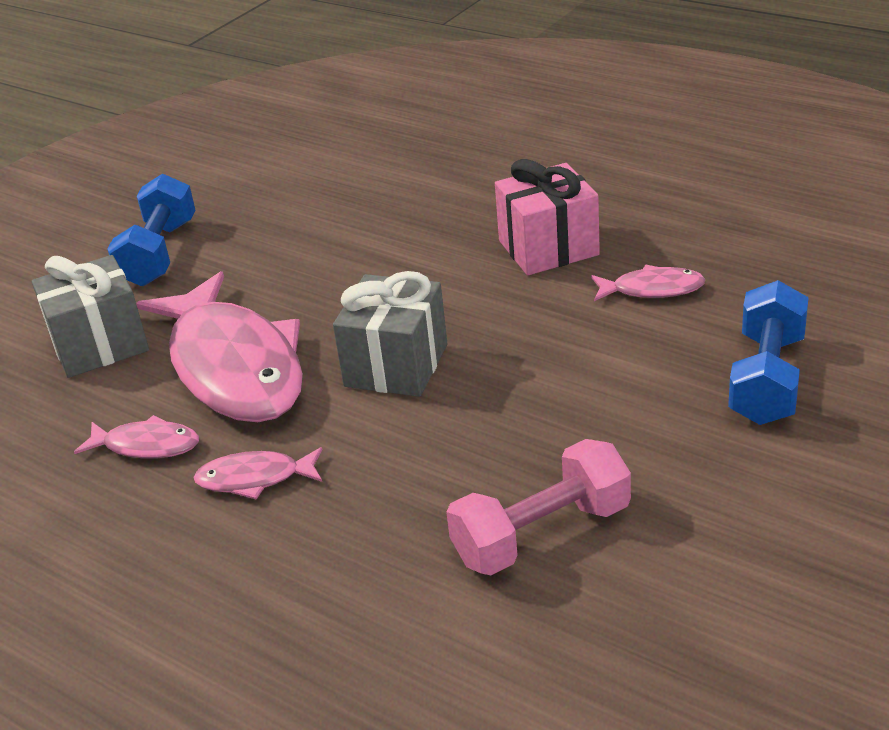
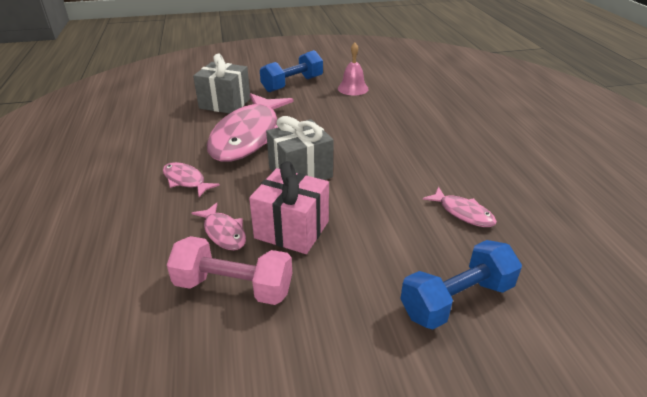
camera: 40 degrees right, 0 degrees up
pink fish [74,415,199,459] -> pink fish moved to [192,203,246,250]
pink gift [495,159,600,275] -> pink gift moved to [249,161,329,254]
none -> pink bell [338,43,369,96]

